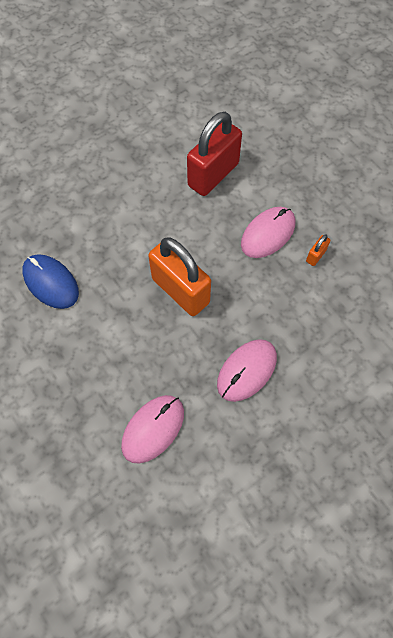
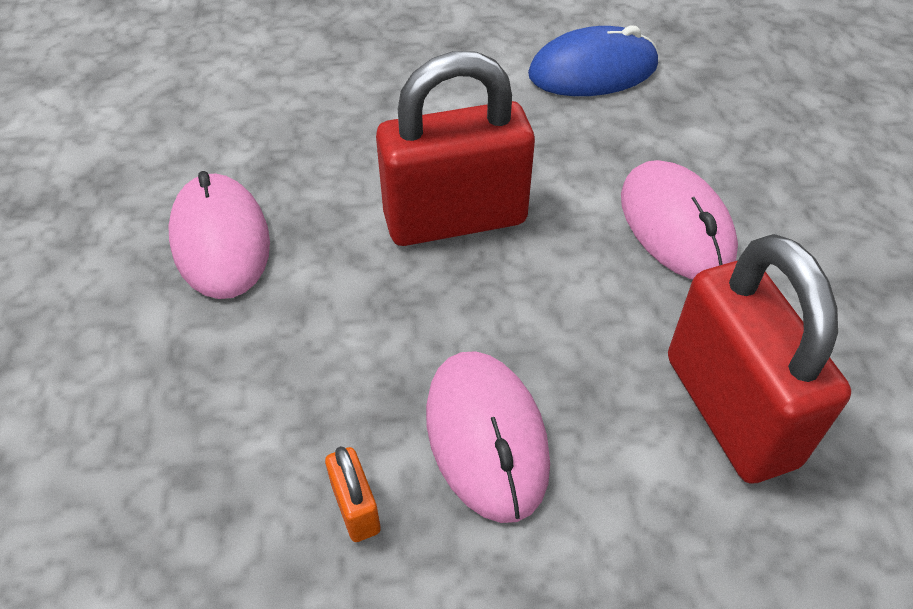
camera: 120 degrees right, 15 degrees down
pink mouse [121,395,184,463] -> pink mouse moved to [621,160,738,280]
orange padlock [148,237,211,316] -> red padlock [376,51,535,246]

